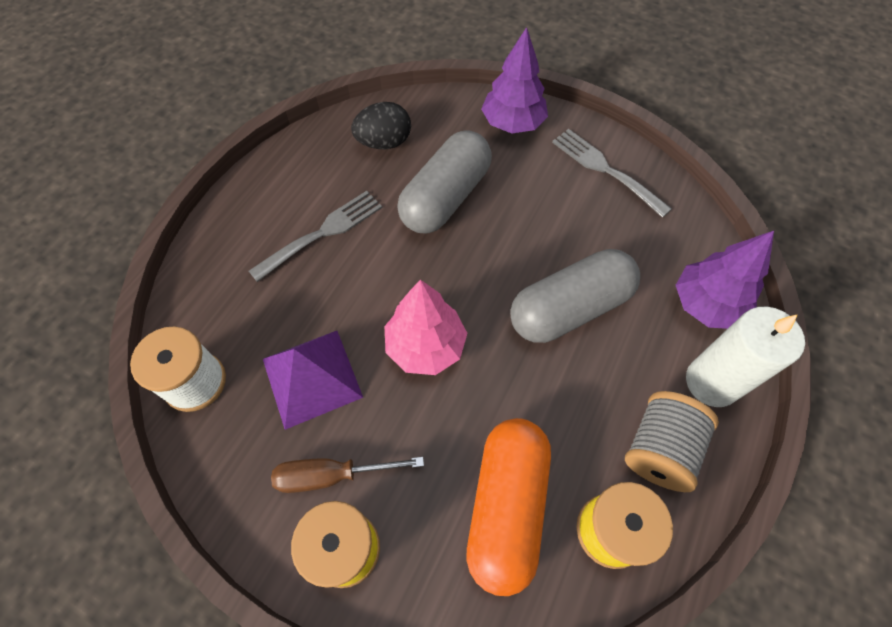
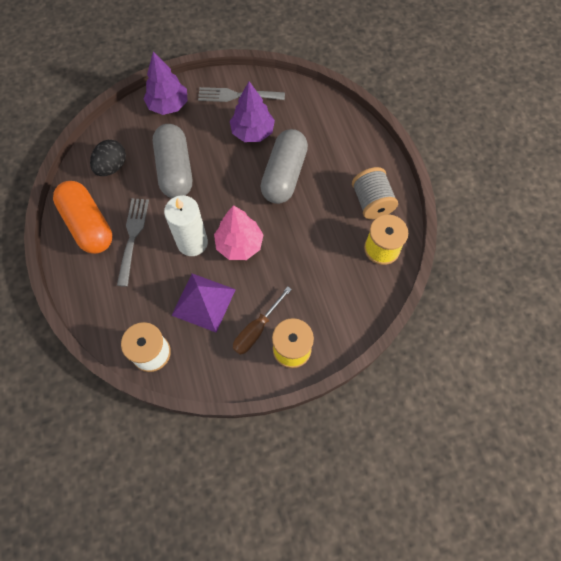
camera: 45 degrees left, 5 degrees up
orange capsule [466,418,551,596] -> orange capsule moved to [53,181,112,254]
purple tree [676,231,774,329] -> purple tree moved to [230,81,275,142]
white candle [686,307,805,407] -> white candle moved to [164,195,208,256]

